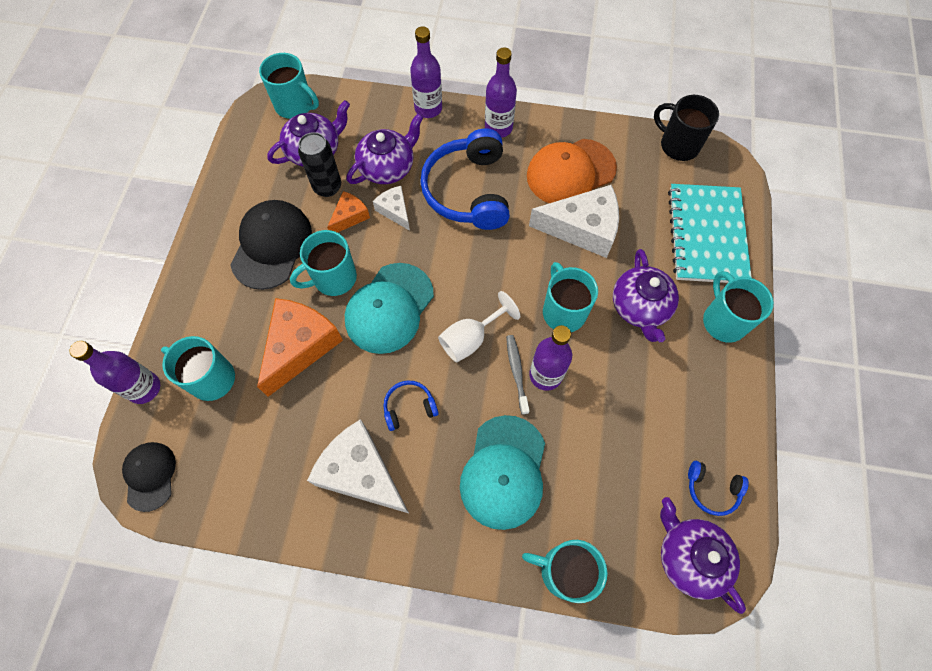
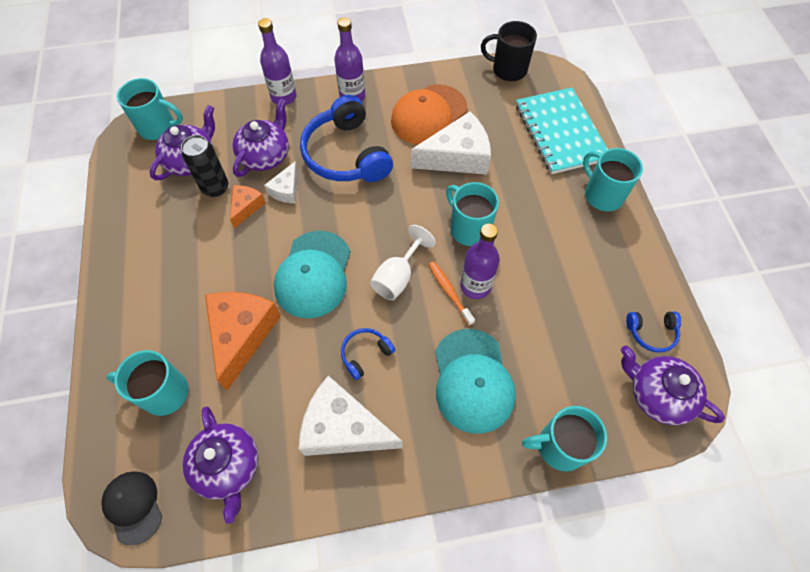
camera: 20 degrees left, 5 degrees down
purple bottle [69,341,160,404] -> none
black cap [230,200,312,290] -> none
turquoise mug [290,230,357,296] -> none
white cheese [373,186,410,231] -> white cheese turned 105 degrees counterclockwise [264,161,298,203]
grey toothbrush [506,335,530,415] -> orange toothbrush [429,261,475,326]
purple teapot [613,249,679,342] -> purple teapot moved to [183,407,258,524]

